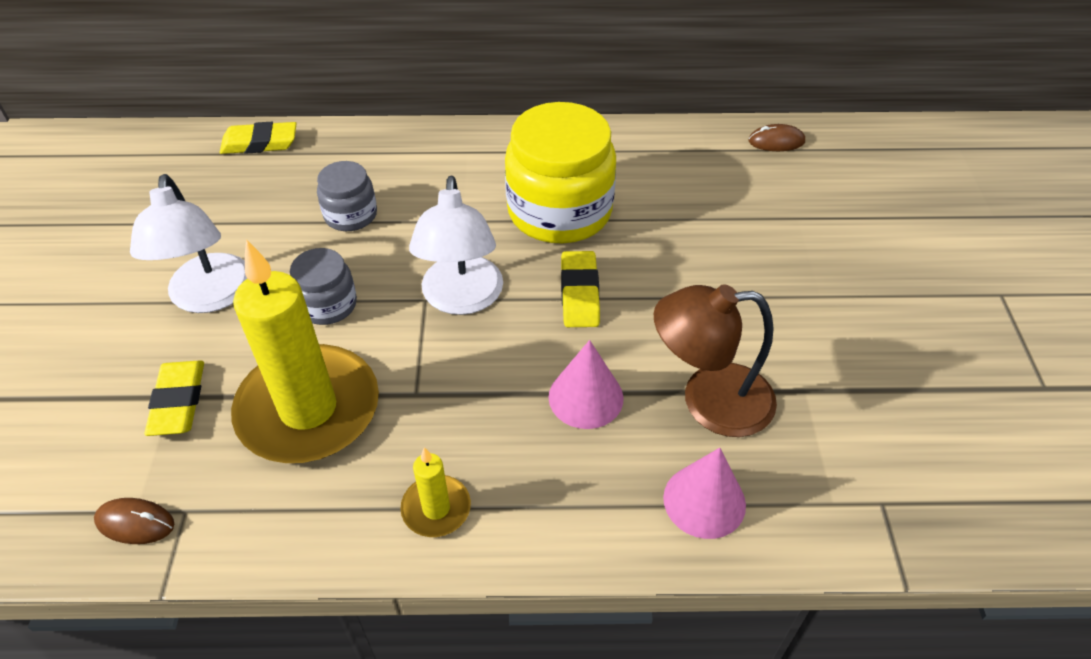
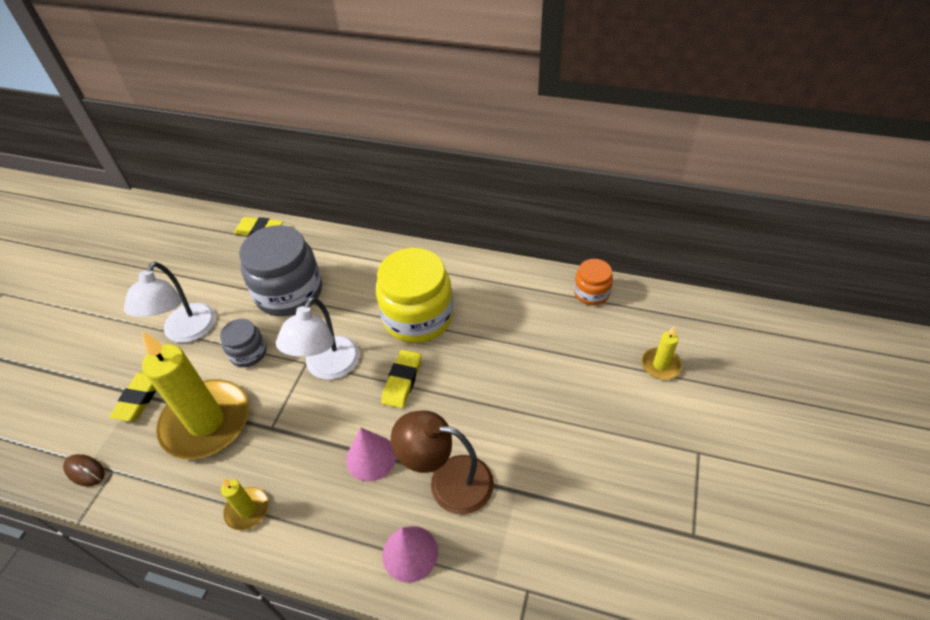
camera: 20 degrees right, 0 degrees up
grey jar [317,161,377,231] -> grey jar [239,225,322,316], size x1.96
brown mouse [748,124,805,151] -> orange jar [574,259,613,305]
none -> yellow candle [642,326,682,380]

